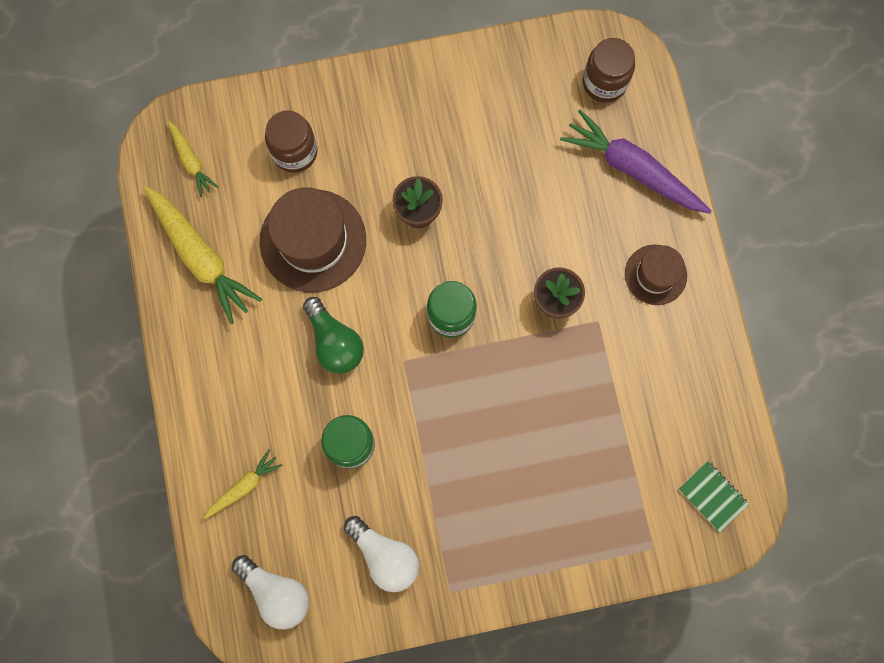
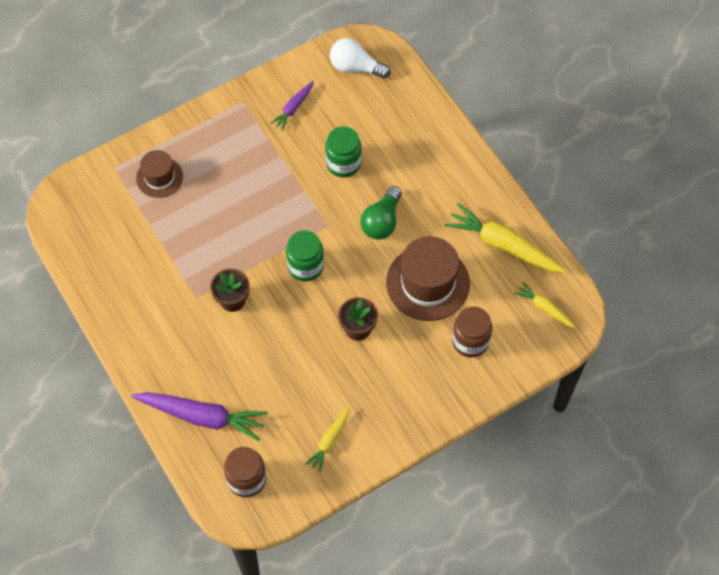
camera: 160 degrees right, 15 degrees down
yellow carrot [203,450,283,520] -> yellow carrot moved to [306,407,350,472]
green light bulb [303,297,364,374] -> green light bulb turned 105 degrees counterclockwise [360,186,402,240]
white light bulb [344,516,419,592] -> purple carrot [270,81,314,131]
brown hat [625,244,687,305] -> brown hat moved to [136,150,183,198]
green notebook [679,461,749,532] -> none

